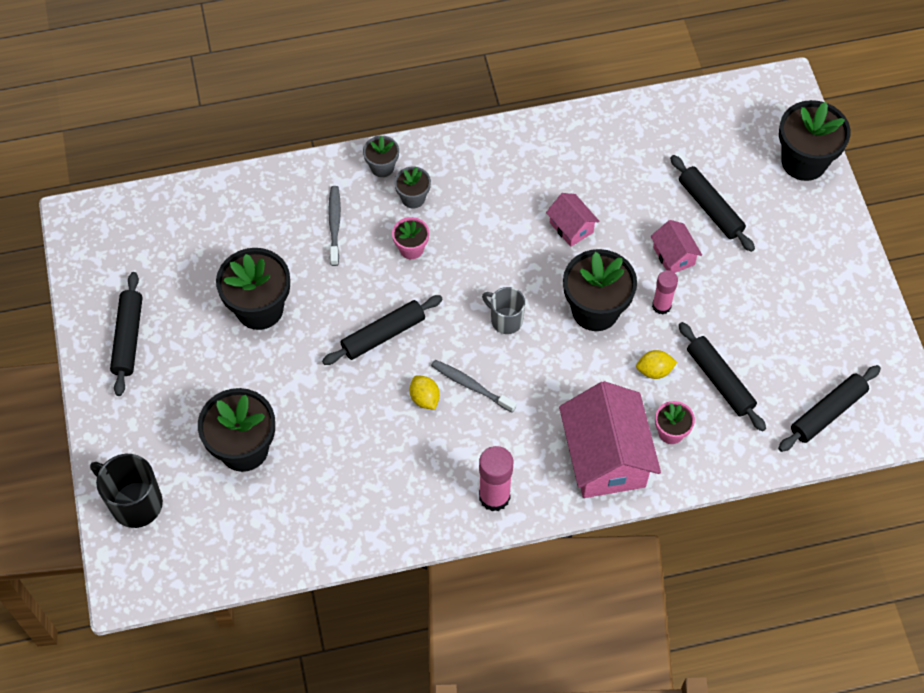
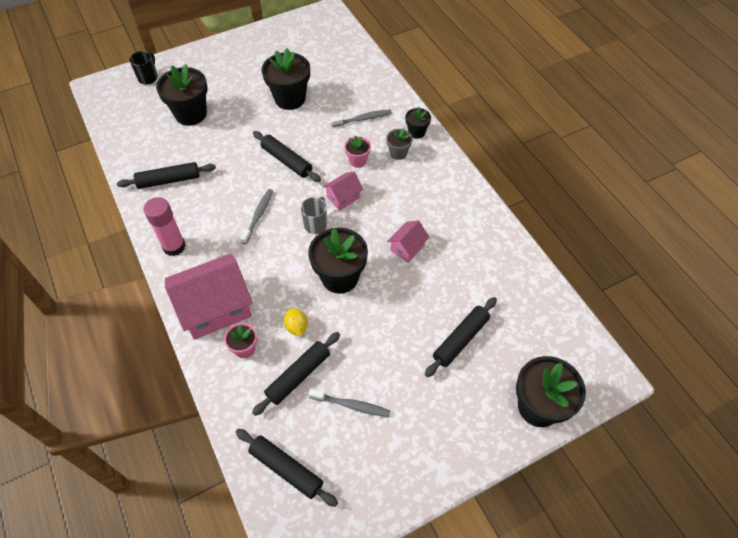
camera: 75 degrees right, 5 degrees down
black mug [90,454,163,528] -> black mug [129,51,158,85], size x0.65
black rolling pin [110,272,142,396] -> black rolling pin moved to [117,162,216,189]
grey flower pot [363,136,399,177] -> black flower pot [405,107,431,139]
yellow lemon [410,375,440,410] -> none
pink house [651,220,702,273] -> pink house moved to [323,172,363,210]
pink glue stick [652,270,678,315] -> none
none -> grey toothbrush [308,389,390,417]

